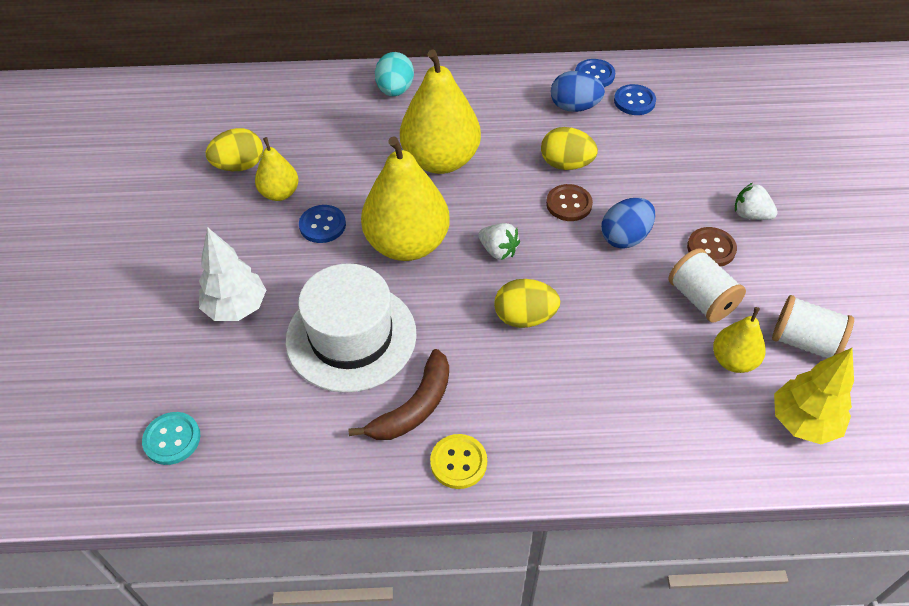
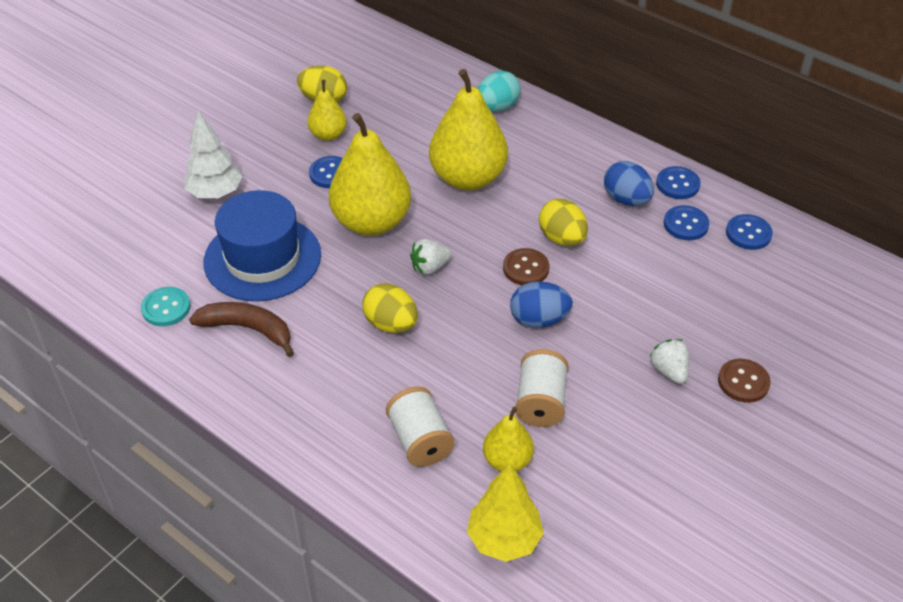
camera: 40 degrees right, 5 degrees down
turquoise button [142,412,200,465] -> turquoise button moved to [141,287,190,326]
white hat [286,263,417,393] -> blue hat [204,190,321,301]
brown banana [348,349,449,440] -> brown banana turned 150 degrees counterclockwise [189,302,294,357]
yellow button [430,434,487,489] -> none
white strawberry [478,223,520,260] -> white strawberry turned 75 degrees clockwise [410,239,452,275]
brown button [687,227,737,267] -> brown button moved to [718,359,771,403]
white spool [772,295,854,358] -> white spool moved to [386,387,455,467]
none -> blue button [726,214,773,250]

